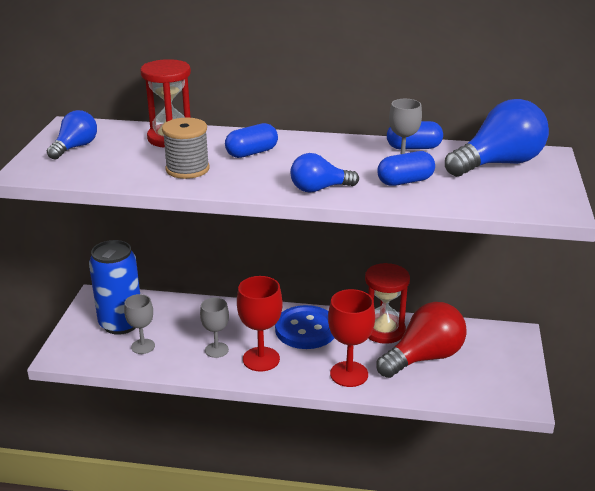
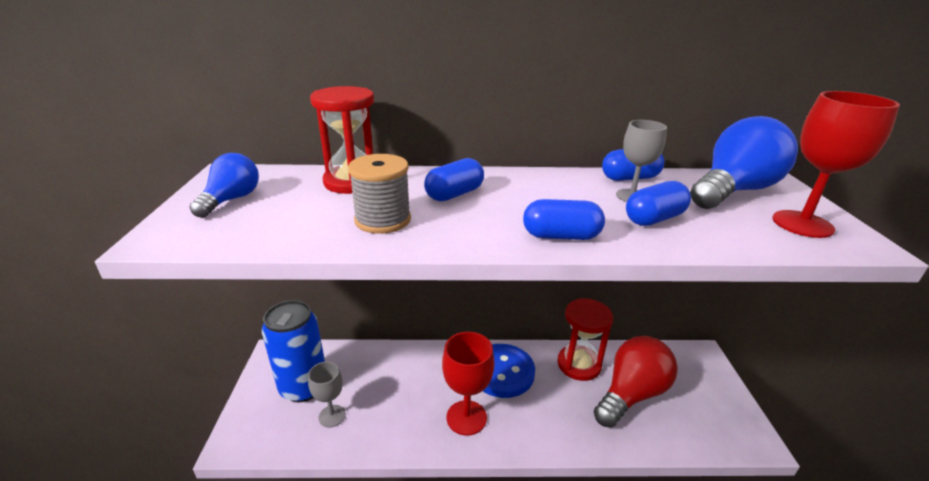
camera: 10 degrees left, 0 degrees up
grey goblet [200,298,229,358] -> none
blue light bulb [290,153,359,193] -> blue capsule [523,199,605,240]
red goblet [328,289,375,387] -> red goblet moved to [772,91,900,238]

